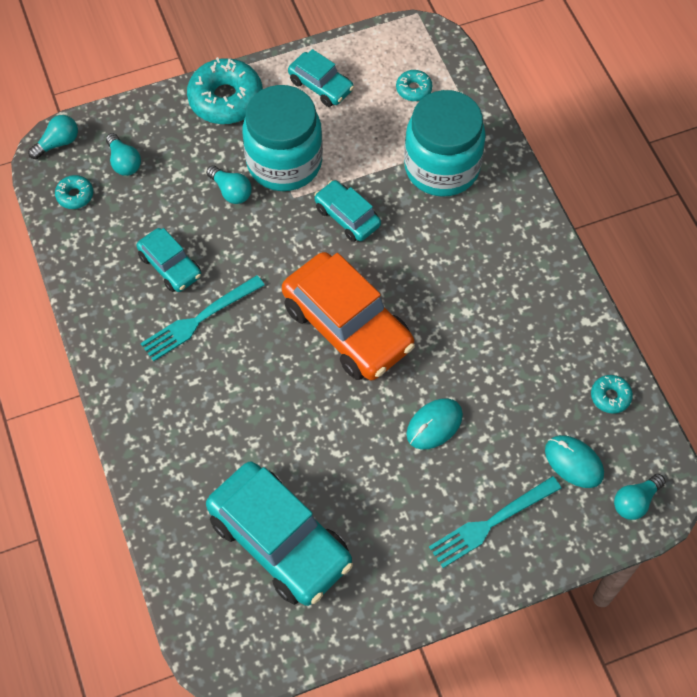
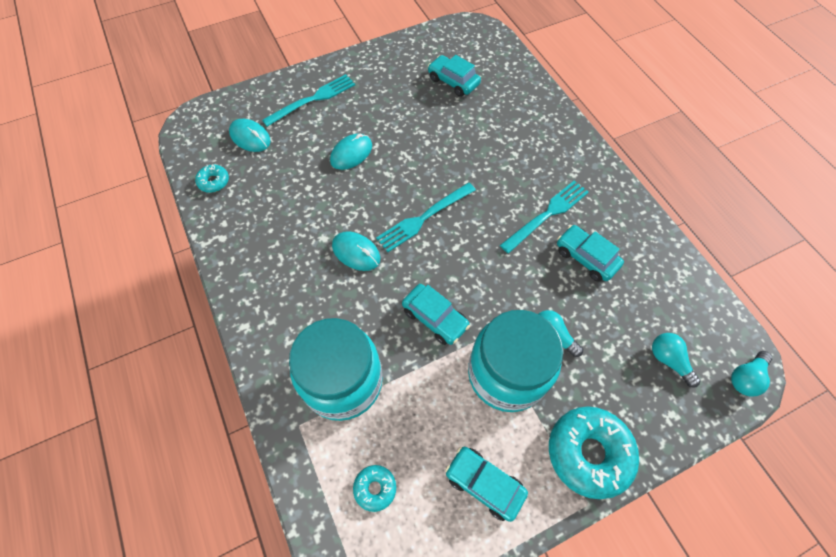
camera: 175 degrees right, 0 degrees up
turquoise donut [55,175,93,209] -> none
turquoise car [206,461,353,606] -> turquoise car [428,55,481,97], size x0.52
orange car [282,252,415,380] -> turquoise fork [376,183,476,252]
turquoise light bulb [614,474,666,520] -> none
none -> turquoise mouse [332,231,380,271]

